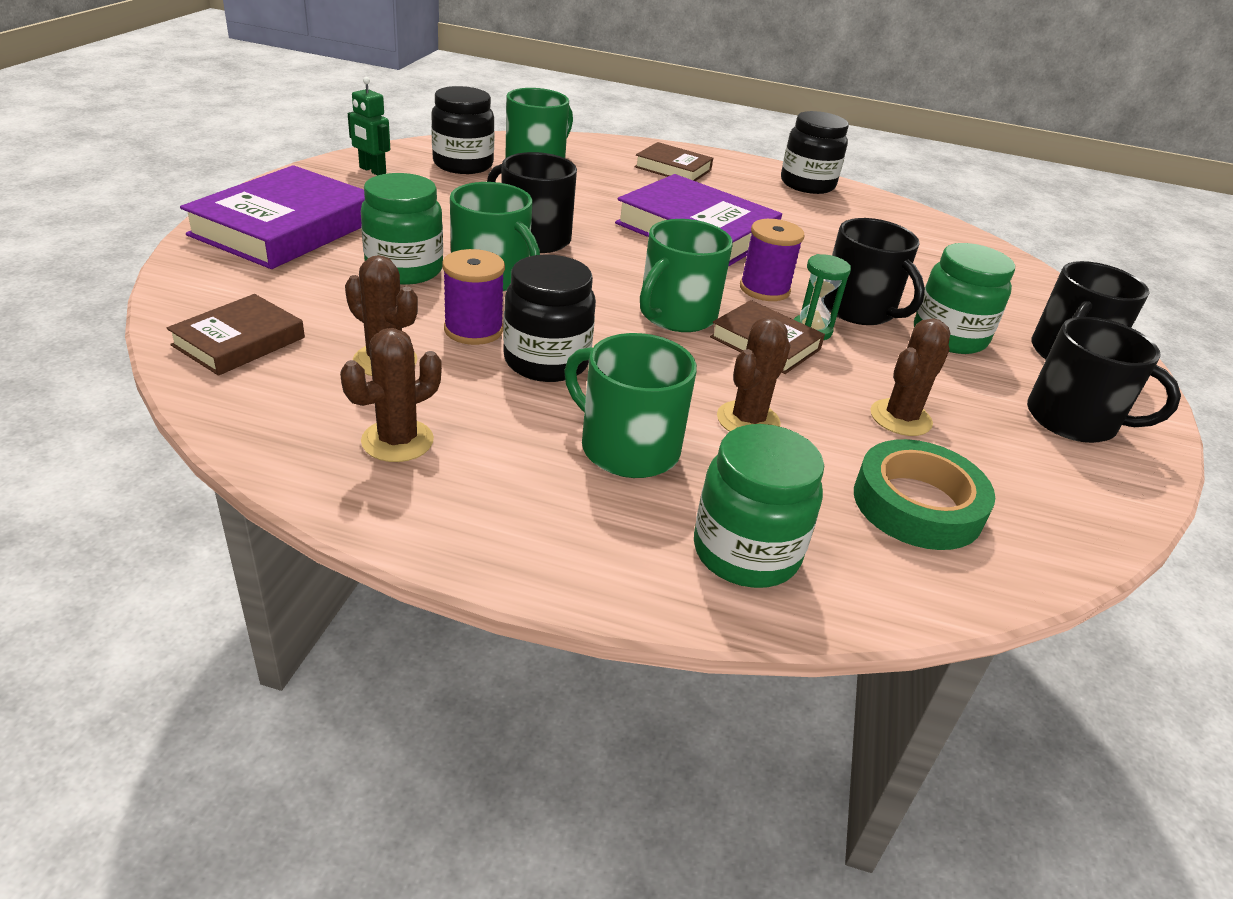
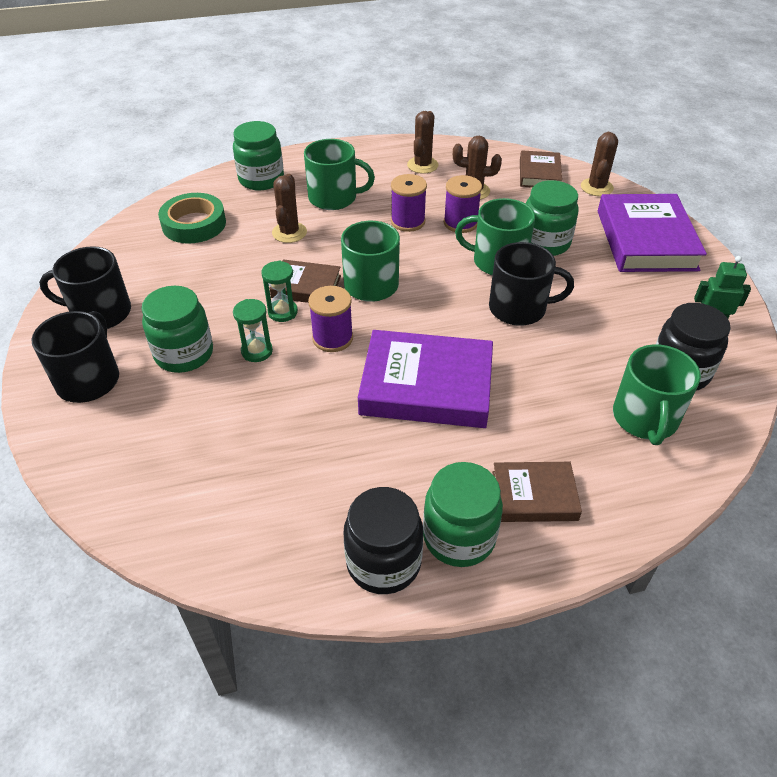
camera: 155 degrees right, 10 degrees up
black jar [503,254,596,382] -> purple spool [391,174,427,232]
black mug [824,218,925,325] -> green hourglass [233,299,273,362]
brown cactus [870,318,950,436] -> brown cactus moved to [581,132,618,196]
none -> green jar [423,462,503,567]

